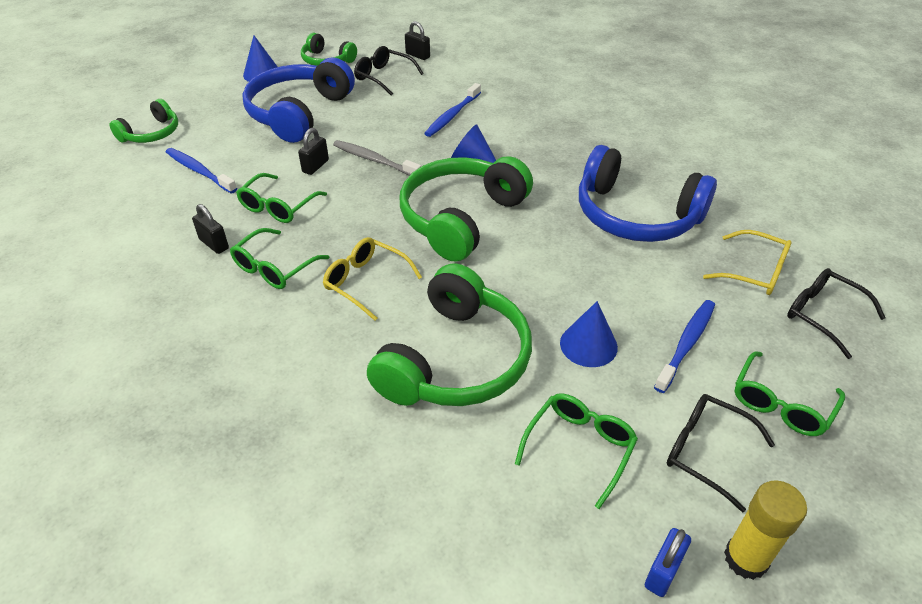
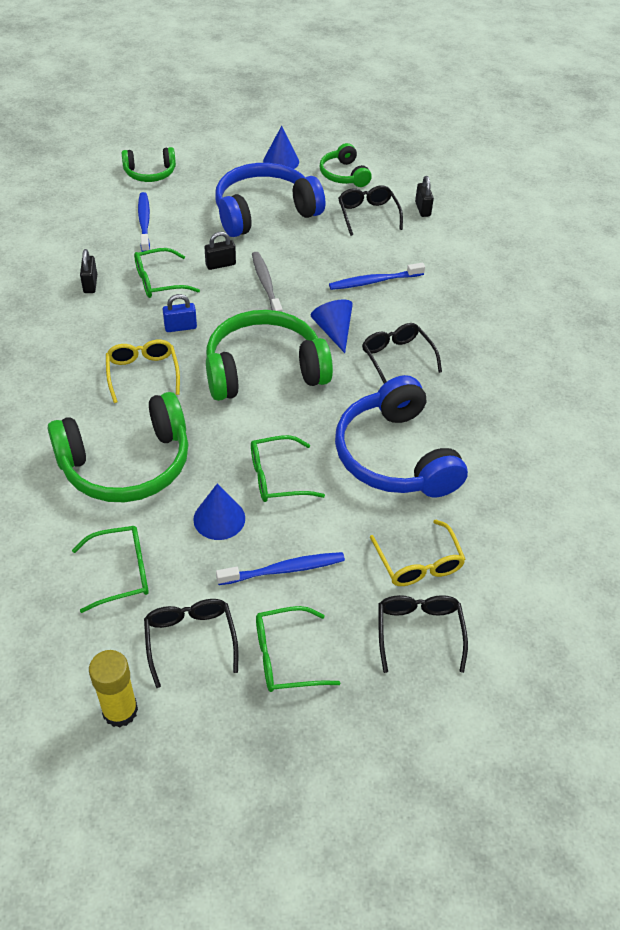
camera: 40 degrees right, 5 degrees up
green glasses [230,228,329,289] -> green glasses moved to [251,435,325,502]
blue padlock [645,528,691,597] -> blue padlock moved to [163,294,197,332]
none -> black glasses [362,323,442,384]

